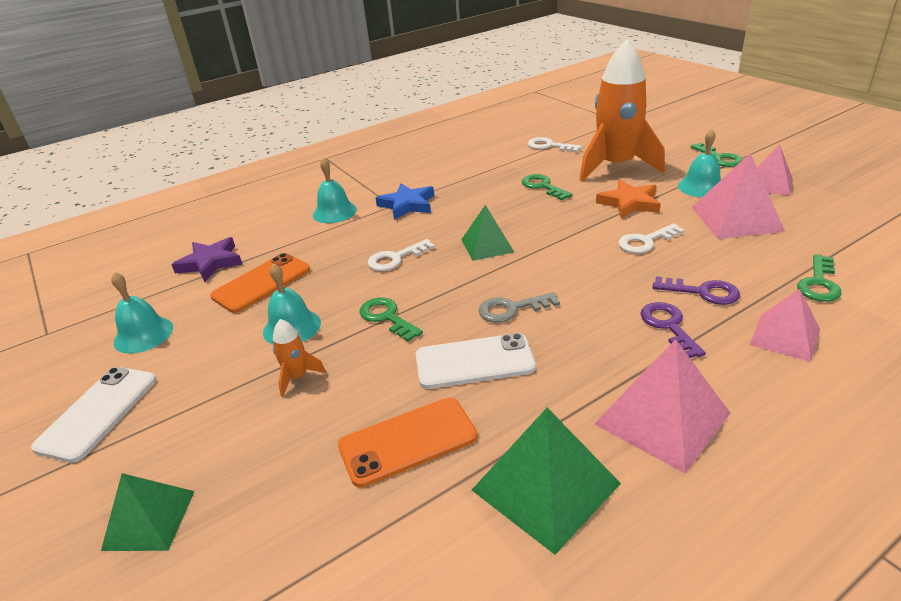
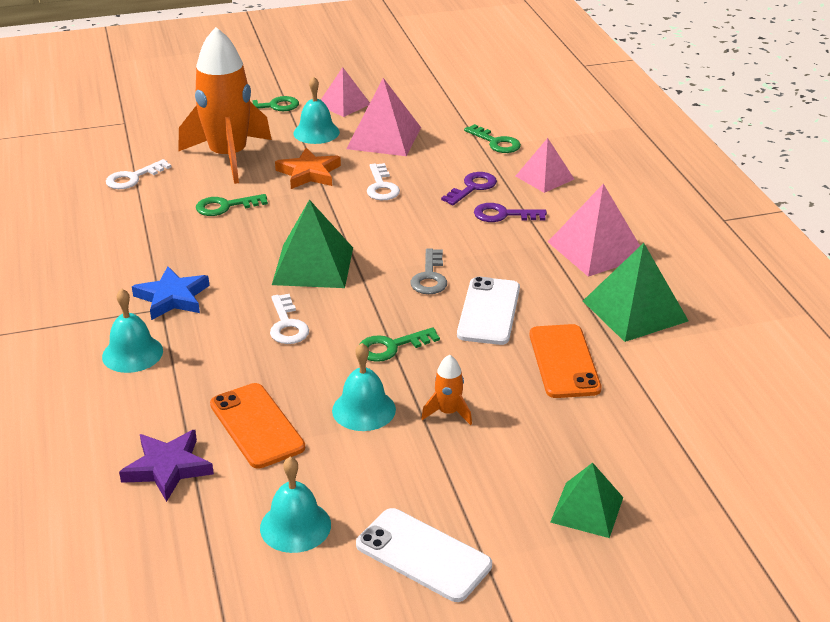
camera: 75 degrees left, 0 degrees up
green pyramid [461,205,514,261] -> green pyramid [272,199,353,288], size x1.54

